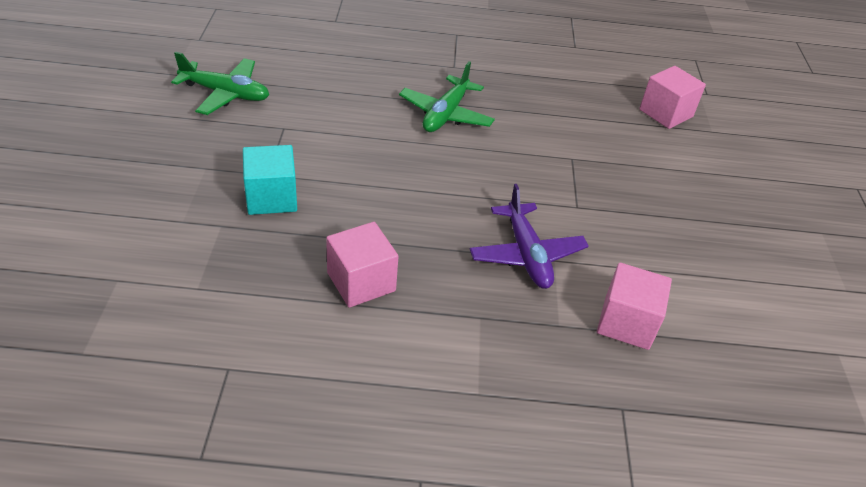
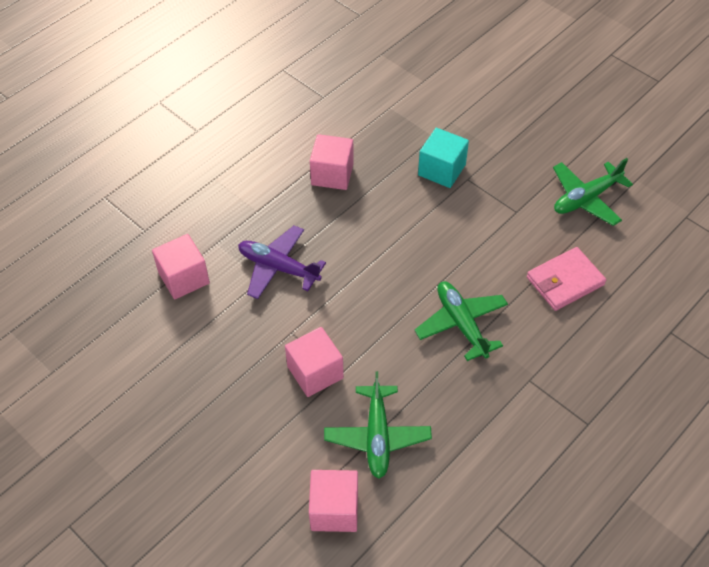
camera: 135 degrees right, 10 degrees up
none -> pink cube [285,327,344,397]
none -> green plane [324,371,432,479]
none -> pink wallet [527,247,606,311]

